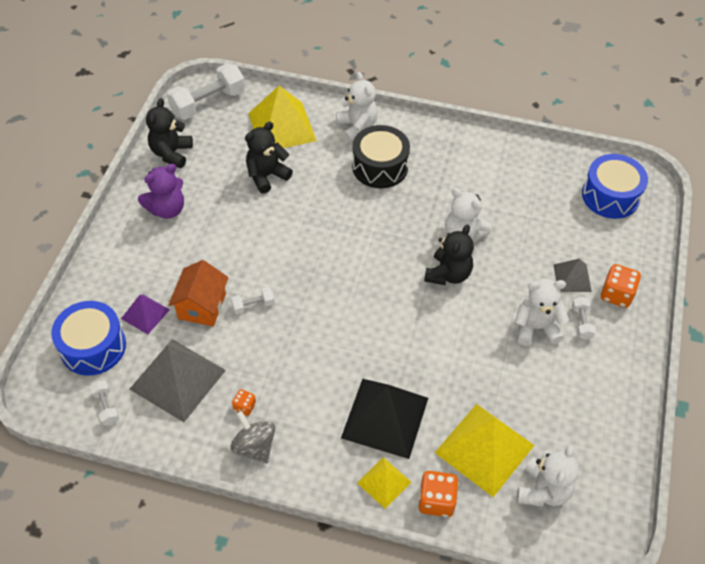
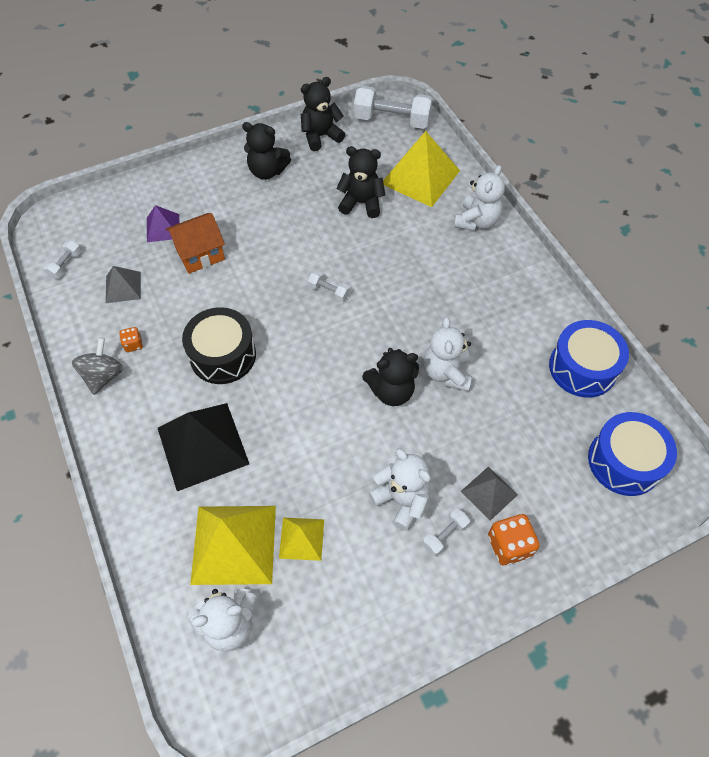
camera: 50 degrees right, 5 degrees up
blue drum [51,301,126,376] -> blue drum moved to [549,320,629,398]
grey pyramid [130,339,226,422] -> grey pyramid [106,266,141,303], size x0.53
purple teddy bear [138,164,184,219] -> black teddy bear [242,122,291,180]
white dumbbell [231,287,275,314] -> white dumbbell moved to [308,271,350,302]
black drum [352,125,410,188] -> black drum moved to [182,307,256,384]
yellow pyramid [357,457,411,509] -> yellow pyramid moved to [279,517,324,561]
orange dice [419,471,459,517] -> none

